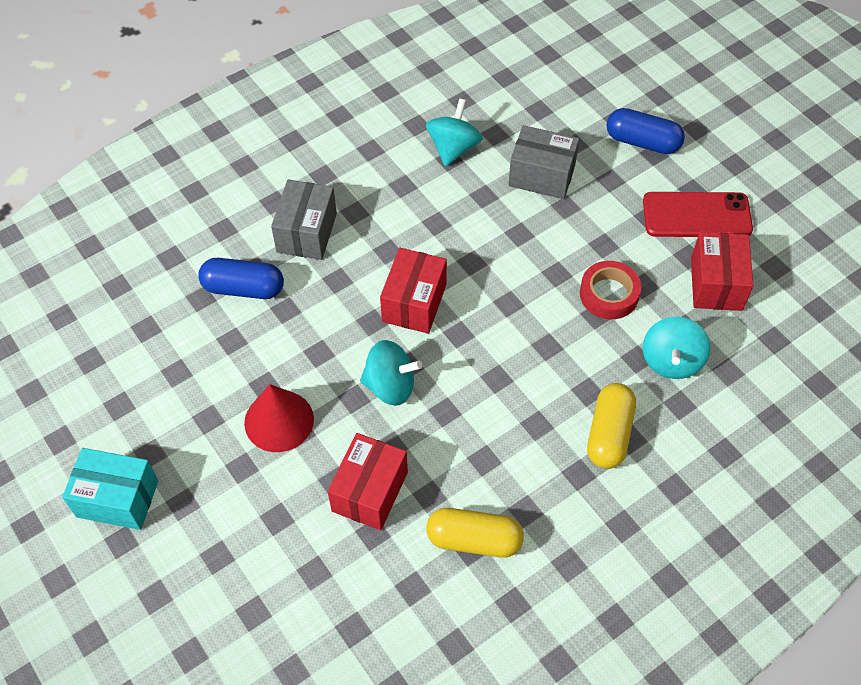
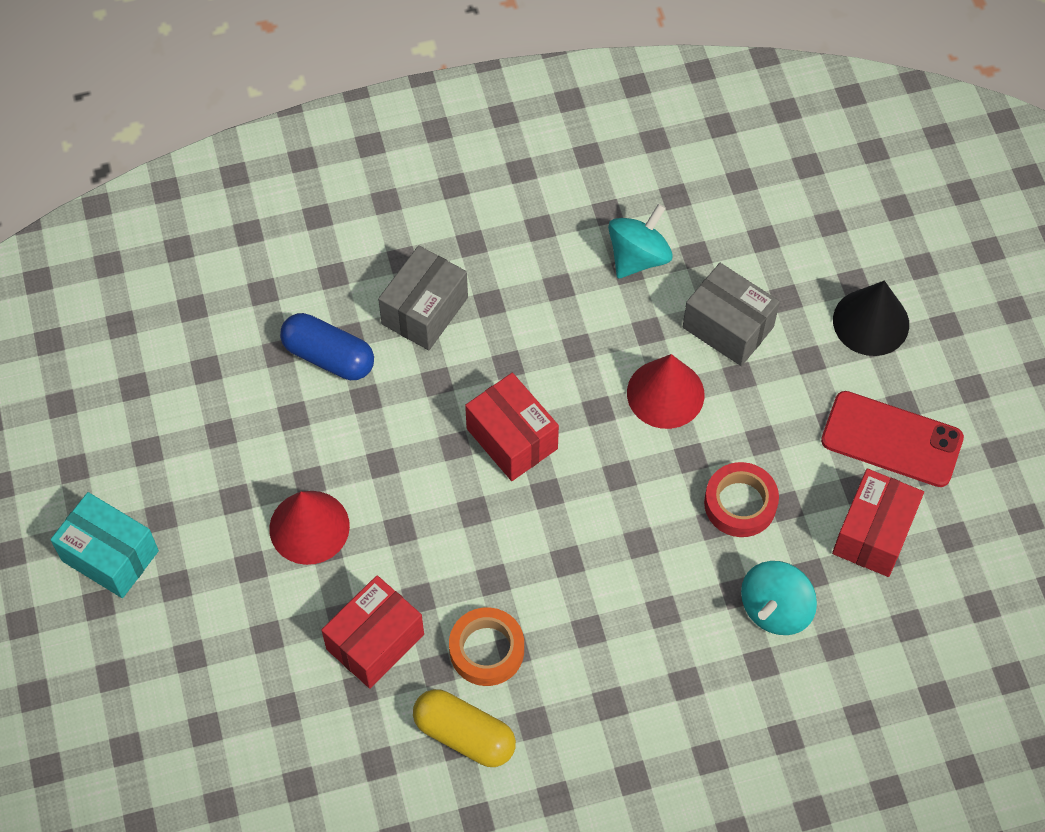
camera: 20 degrees right, 5 degrees up
turquoise spinning top [360,340,422,406] -> none
red box [380,248,447,334] -> red box turned 75 degrees counterclockwise [465,373,559,481]
yellow capsule [587,383,636,469] -> none
blue capsule [607,108,685,154] -> black cone [833,281,909,356]
none -> orange tape [449,607,524,686]
none -> red cone [627,354,704,429]

